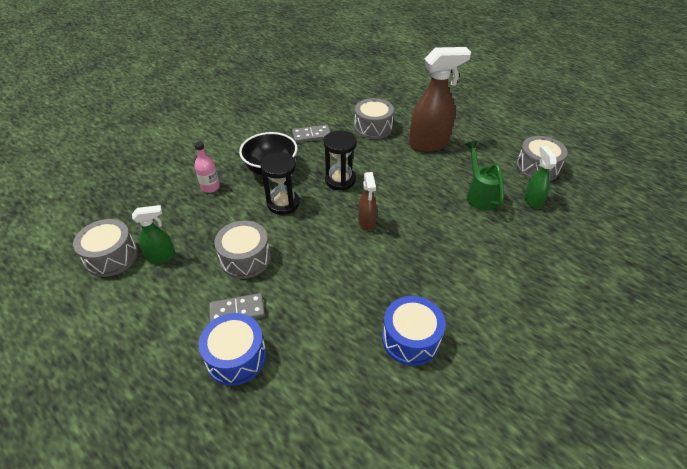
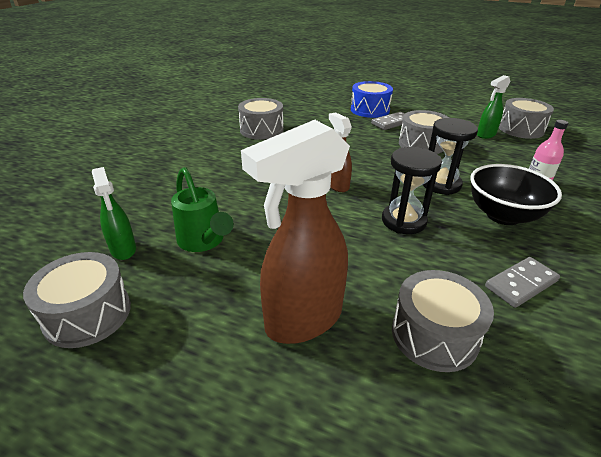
camera: 160 degrees right, 10 degrees down
blue drum [382,296,445,366] -> grey drum [238,98,284,140]

